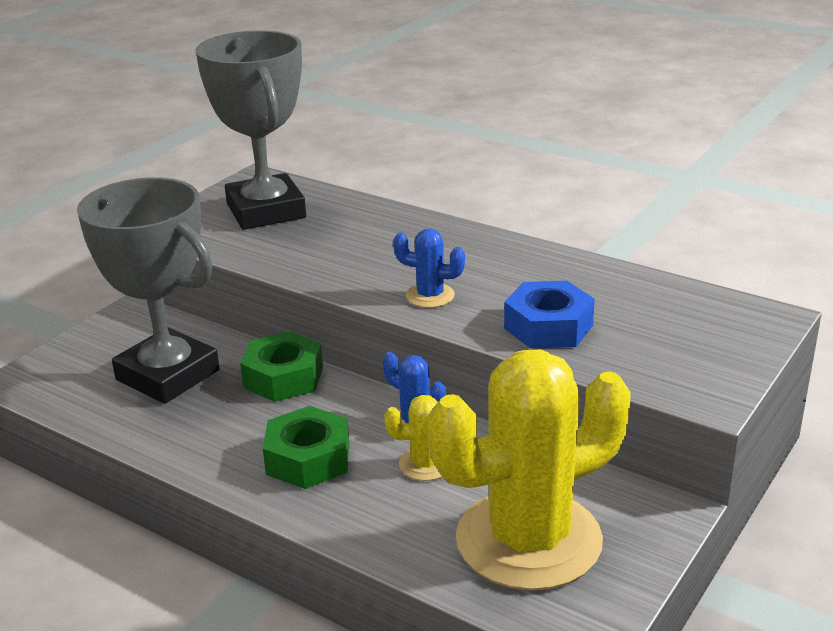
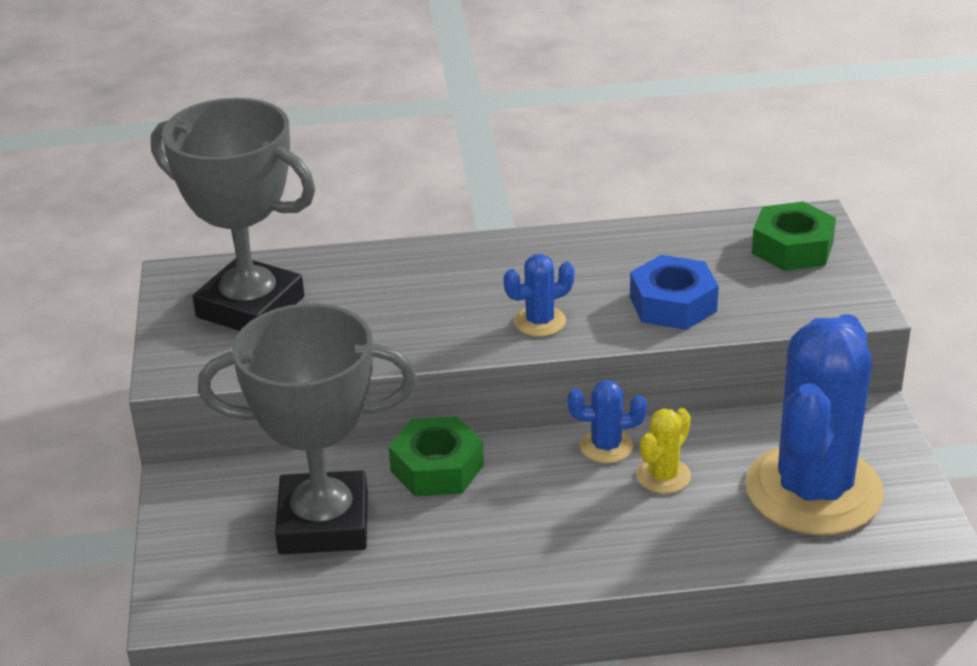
camera: 40 degrees left, 5 degrees up
green nut [263,406,349,489] -> green nut moved to [752,202,836,271]
yellow cactus [428,349,630,590] -> blue cactus [745,314,884,535]

